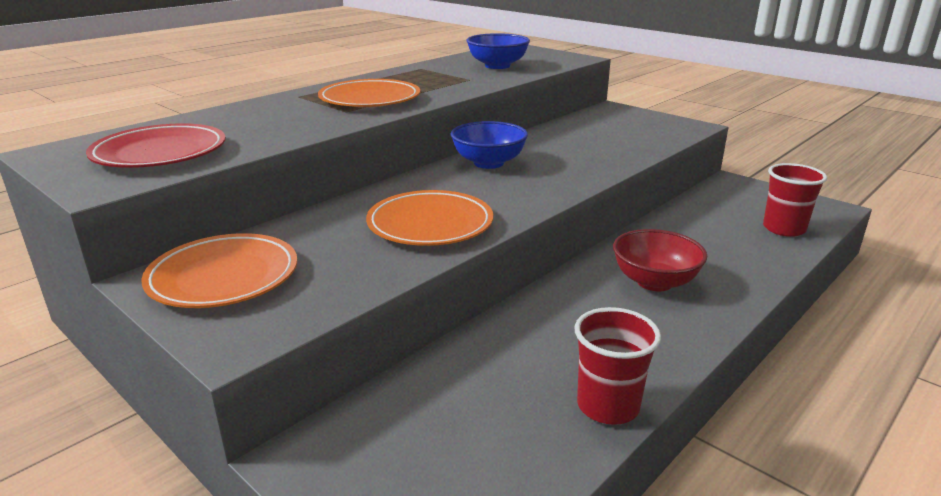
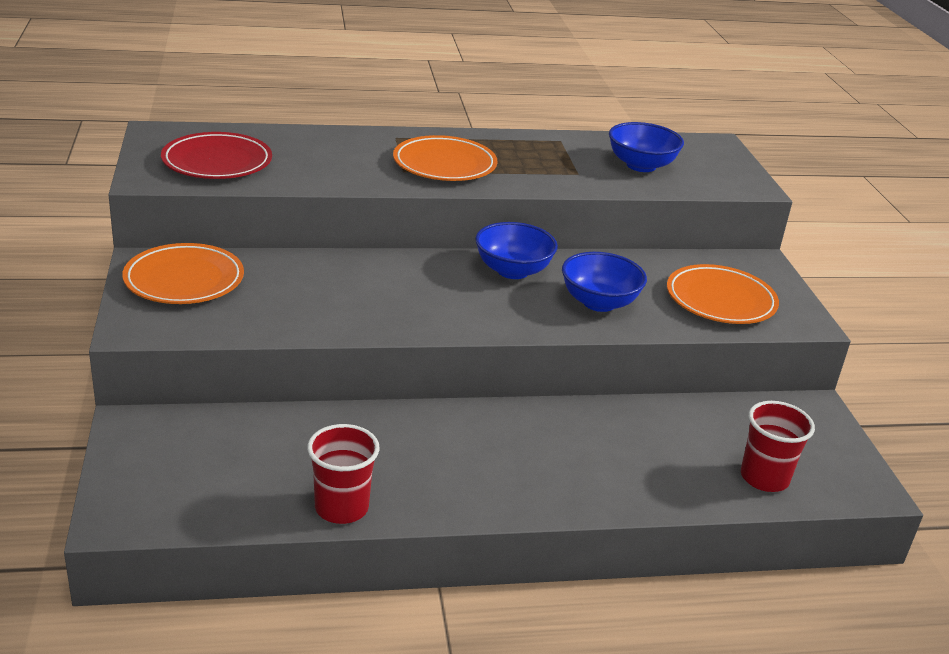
camera: 35 degrees right, 5 degrees up
orange plate [366,190,493,246] -> orange plate moved to [667,264,779,324]
red bowl [613,229,707,291] -> none
none -> blue bowl [562,252,647,312]

